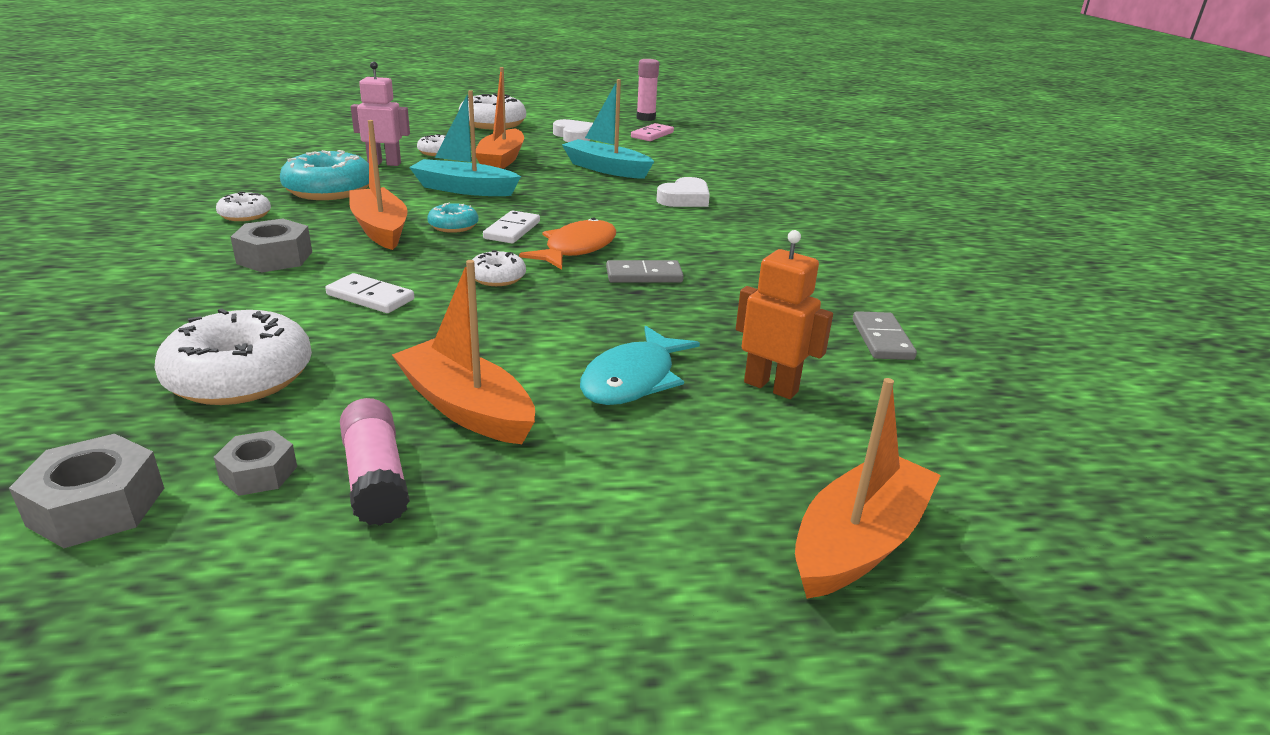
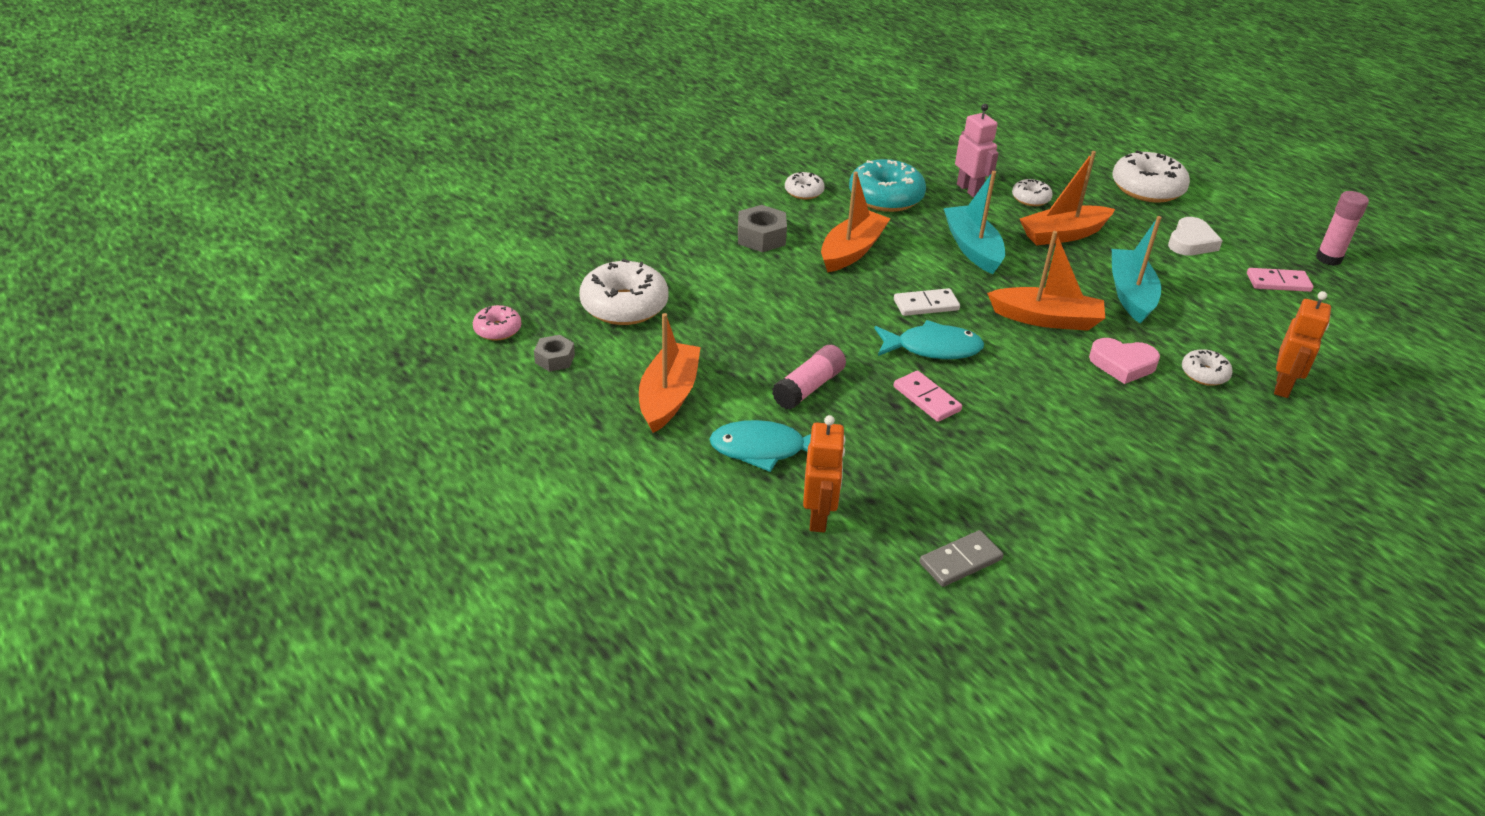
camera: 60 degrees right, 10 degrees up
grey nut [9,434,164,548] -> pink donut [473,305,521,341]
white domino [325,273,414,313] -> none
pink glue stick [340,398,410,526] -> pink glue stick moved to [772,345,846,410]
turquoise donut [427,203,478,233] -> none
white donut [472,251,526,286] -> white donut moved to [1182,349,1233,386]
orange fish [519,217,616,270] -> turquoise fish [874,320,984,359]
grey domino [606,260,684,283] -> pink domino [893,370,962,422]
white heart [656,177,710,207] -> pink heart [1089,338,1160,384]
orange boat [795,378,941,599] -> orange boat moved to [987,231,1105,331]
none -> orange robot [1274,291,1331,398]

